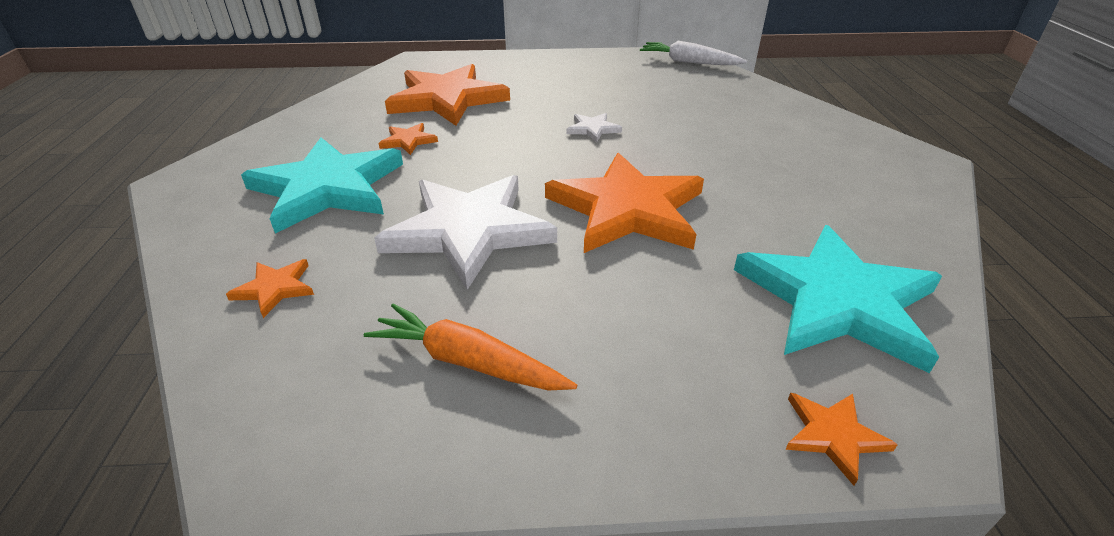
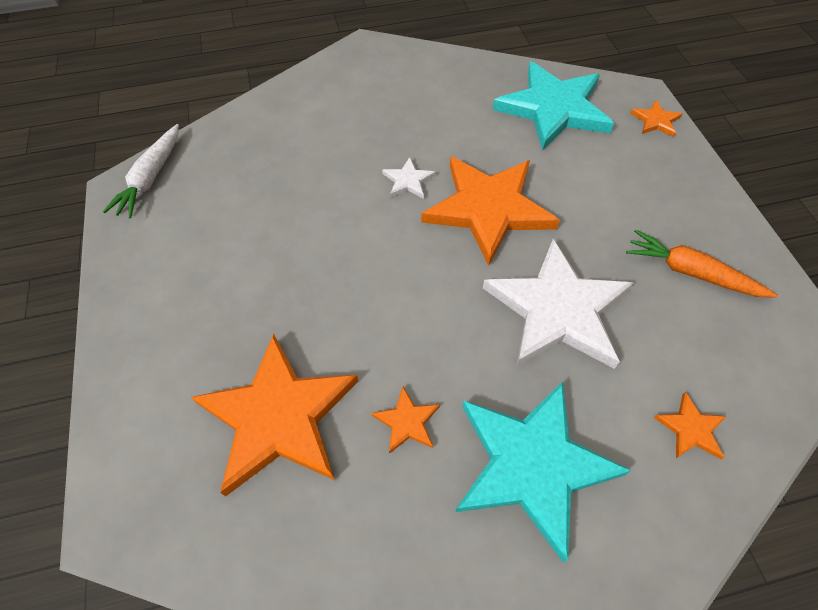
camera: 100 degrees left, 20 degrees up
orange carrot [363,304,577,391] -> orange carrot turned 105 degrees clockwise [626,229,778,298]
white star [567,113,622,143] -> white star moved to [382,157,435,199]

